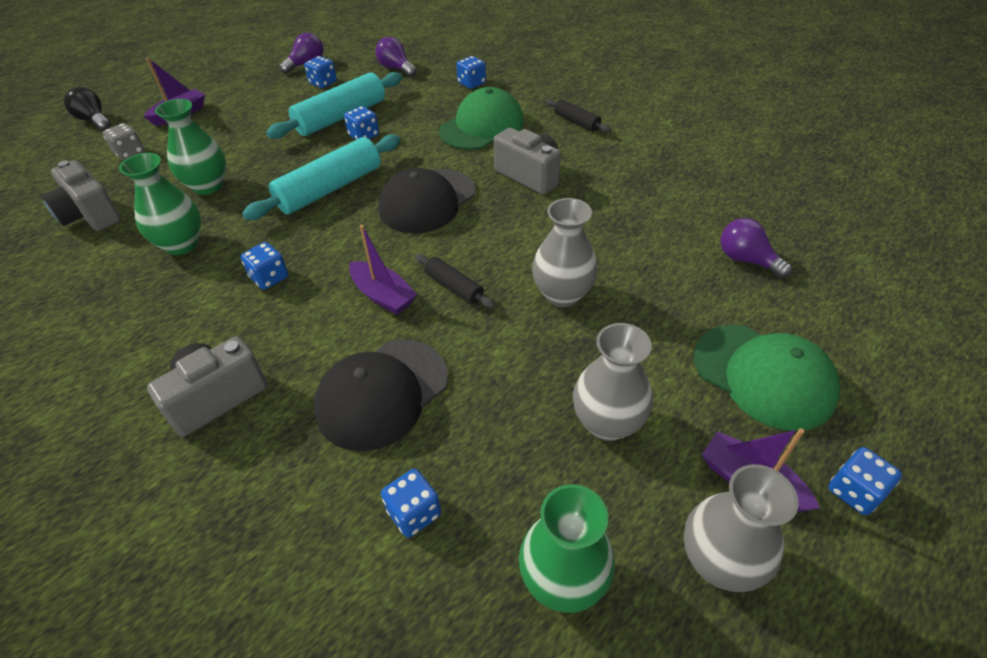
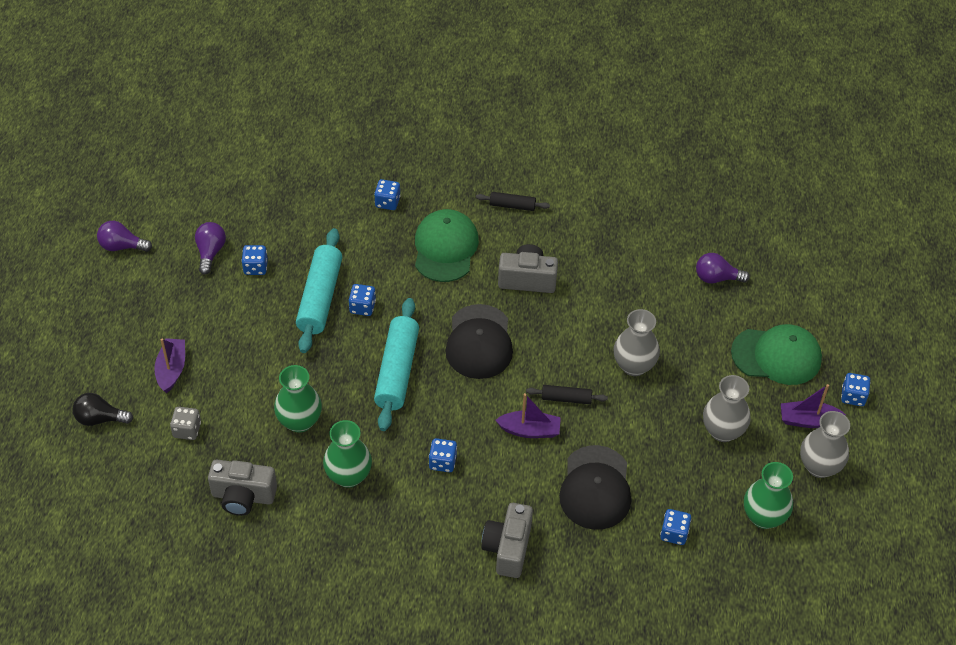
camera: 40 degrees left, 5 degrees up
purple light bulb [375,37,417,77] -> purple light bulb moved to [97,221,152,252]

